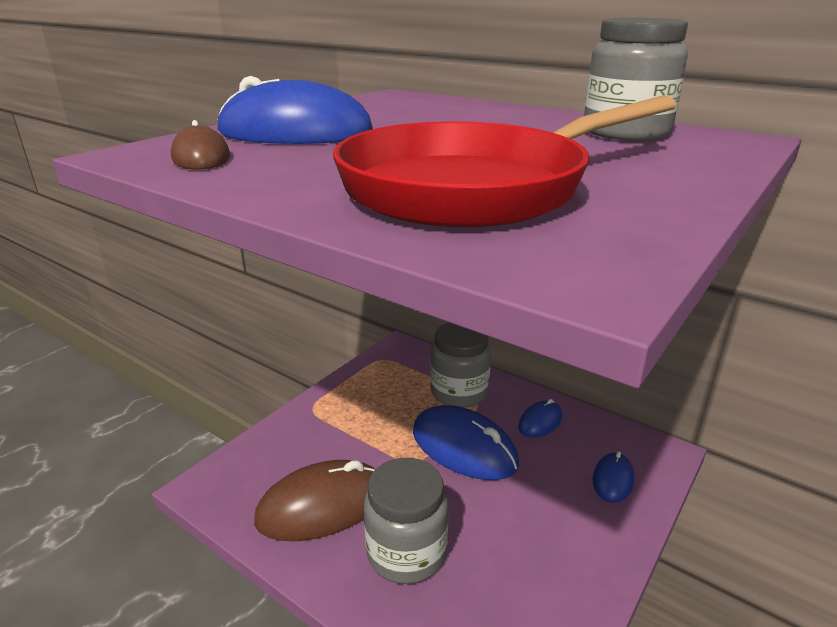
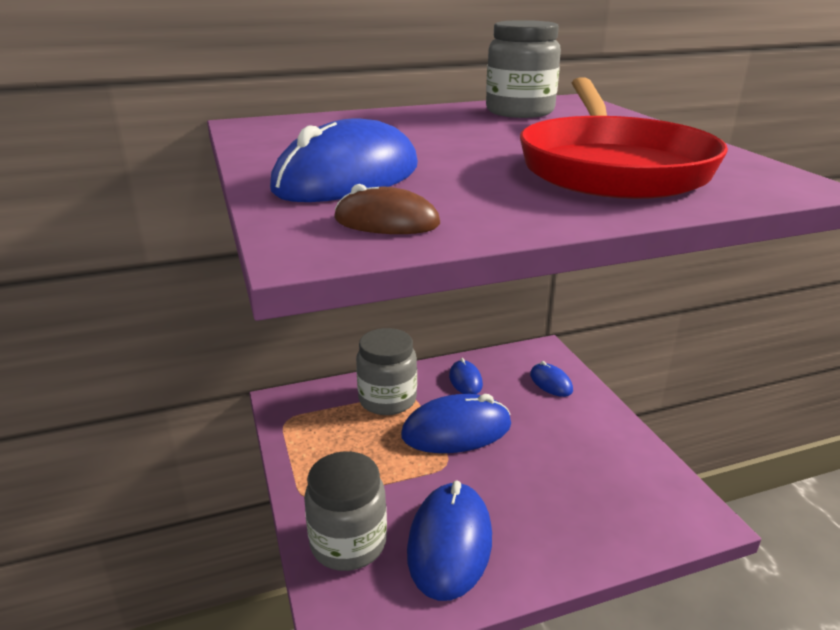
camera: 55 degrees left, 0 degrees up
brown mouse [254,460,375,541] -> blue mouse [407,480,492,601]
grey jar [364,458,449,584] -> grey jar moved to [304,451,387,571]

